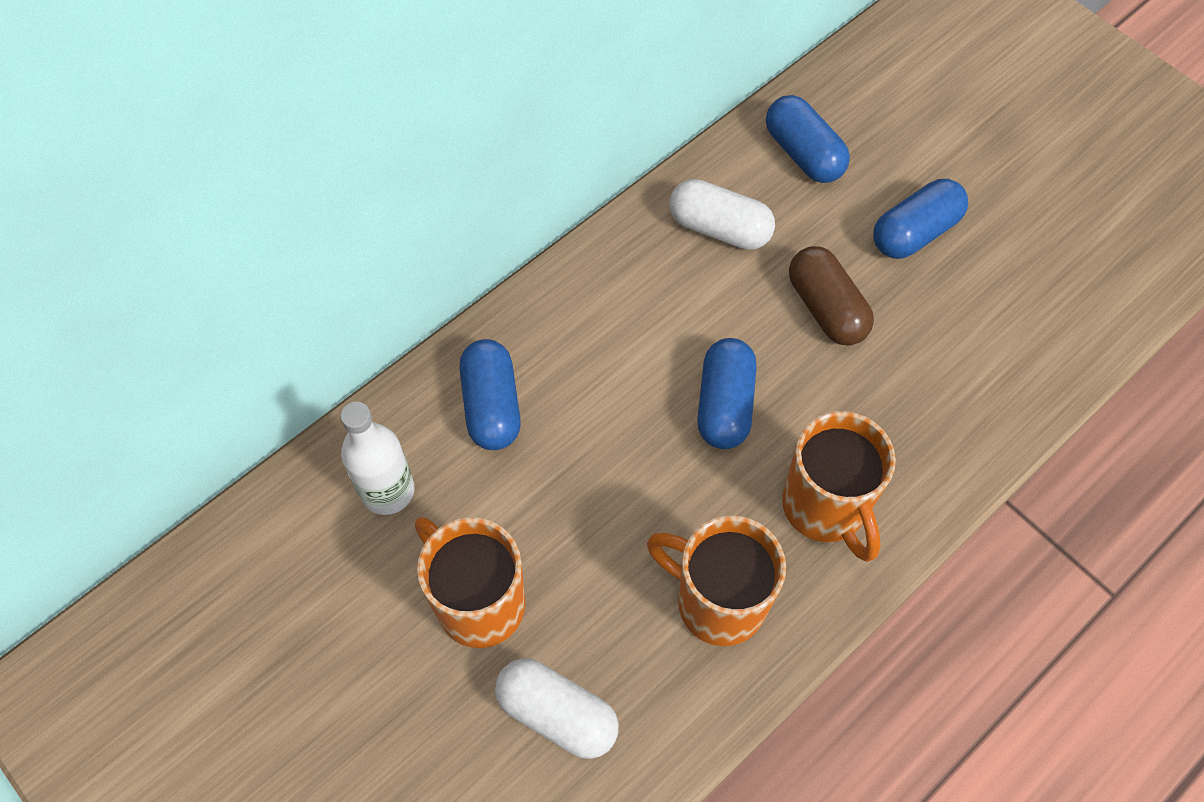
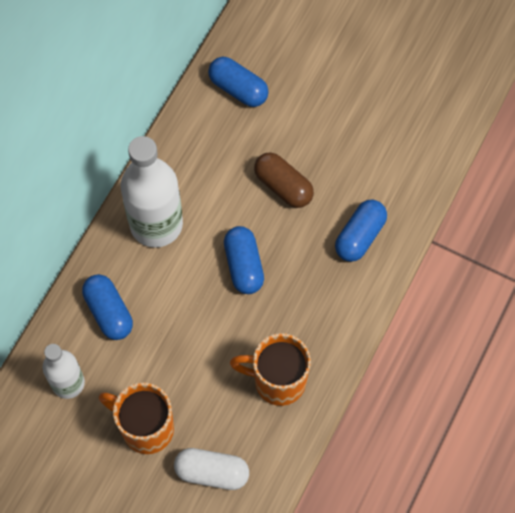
camera: 20 degrees left, 5 degrees up
white capsule [669,179,775,250] -> none
orange mug [782,411,896,562] -> none
blue capsule [873,179,968,259] -> blue capsule moved to [335,200,387,262]
none -> white bottle [120,136,183,248]

